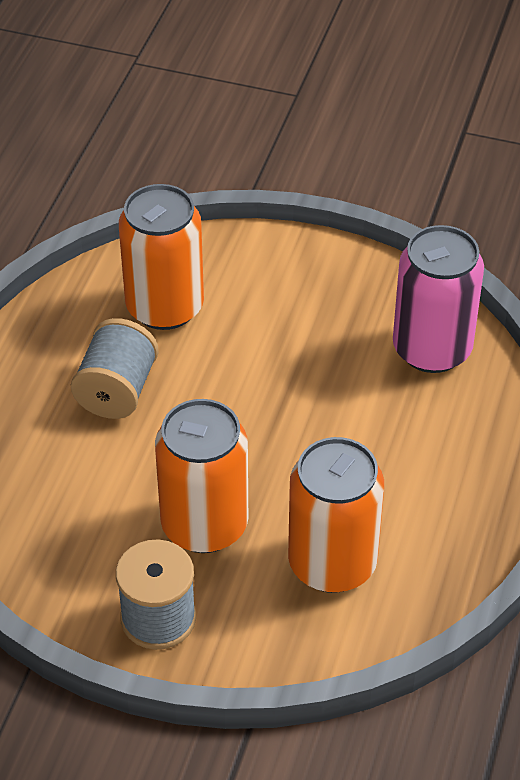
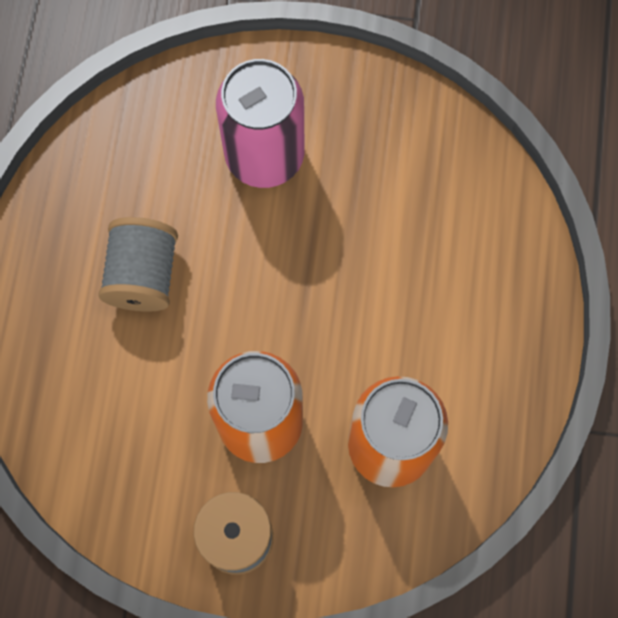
camera: 10 degrees left, 25 degrees up
orange can [119,184,204,330] -> none
pink can [393,225,484,373] -> pink can moved to [216,59,305,188]

